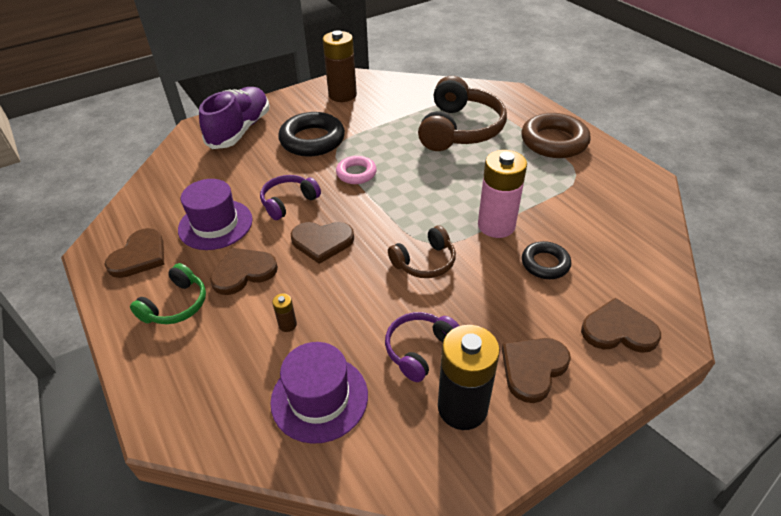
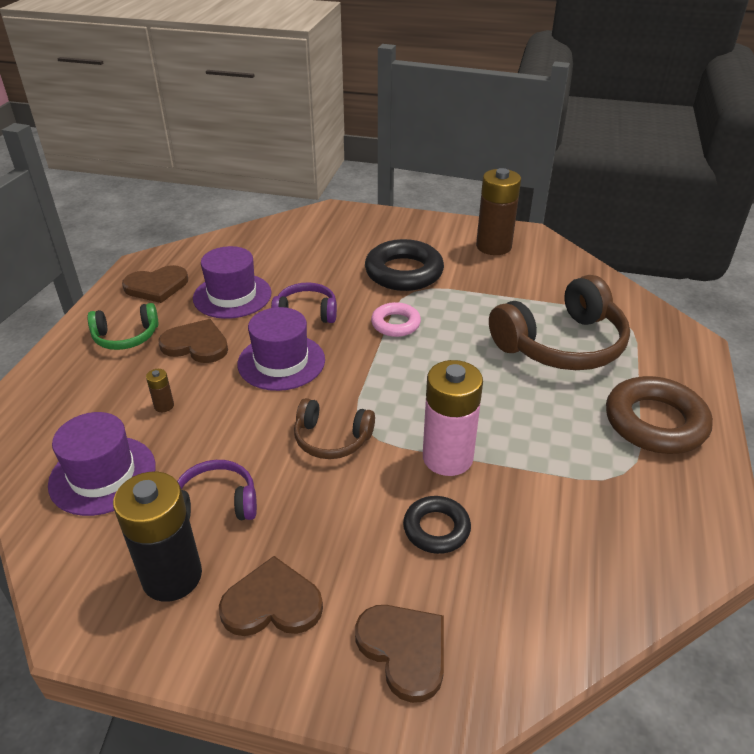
camera: 45 degrees right, 5 degrees down
purple shoe [199,87,269,149] -> none
brown heart [291,222,354,264] -> purple hat [237,307,325,391]

